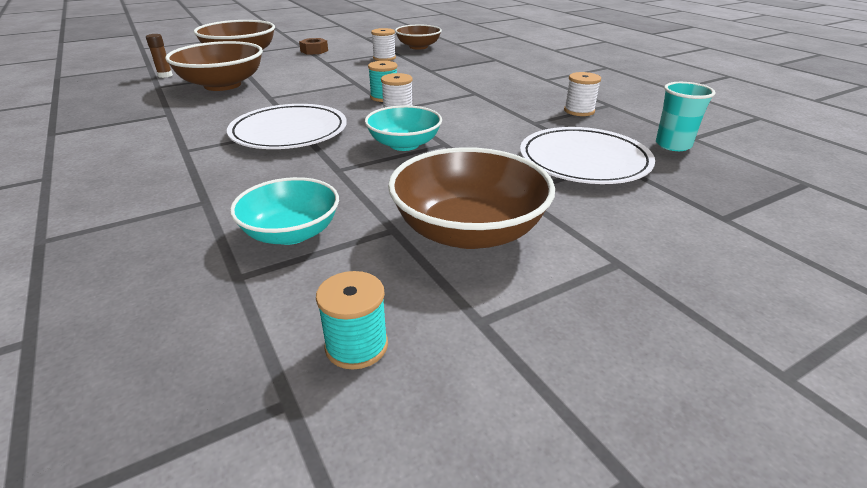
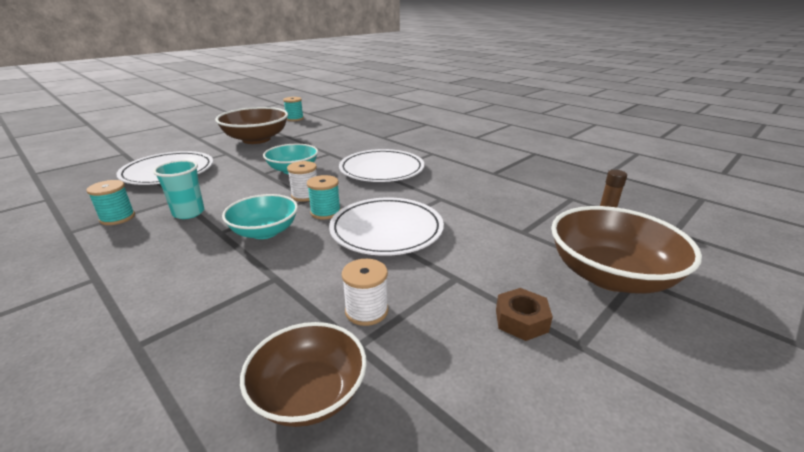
camera: 165 degrees right, 5 degrees down
brown bowl [165,41,263,91] -> none
turquoise bowl [230,177,339,245] -> turquoise bowl moved to [222,194,298,239]
white spool [564,72,601,116] -> turquoise spool [86,180,135,225]
turquoise cup [656,82,715,151] -> turquoise cup moved to [153,160,204,219]
none -> white plate [329,197,444,256]

